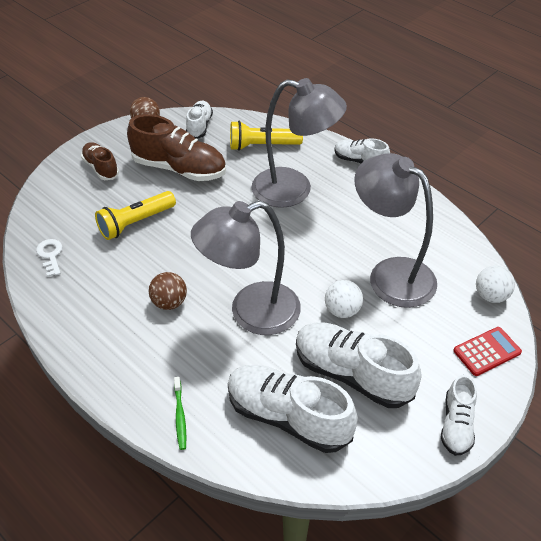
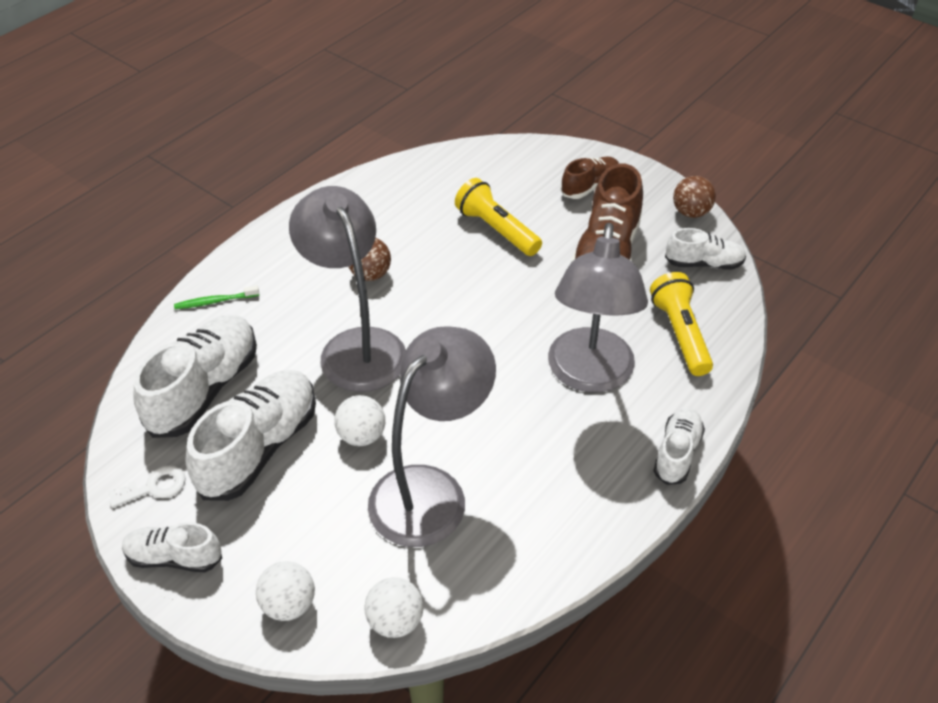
camera: 85 degrees right, 0 degrees up
white key [36,239,63,277] -> white key moved to [108,465,186,508]
red calculator [453,327,522,376] -> white ball [256,561,315,621]

